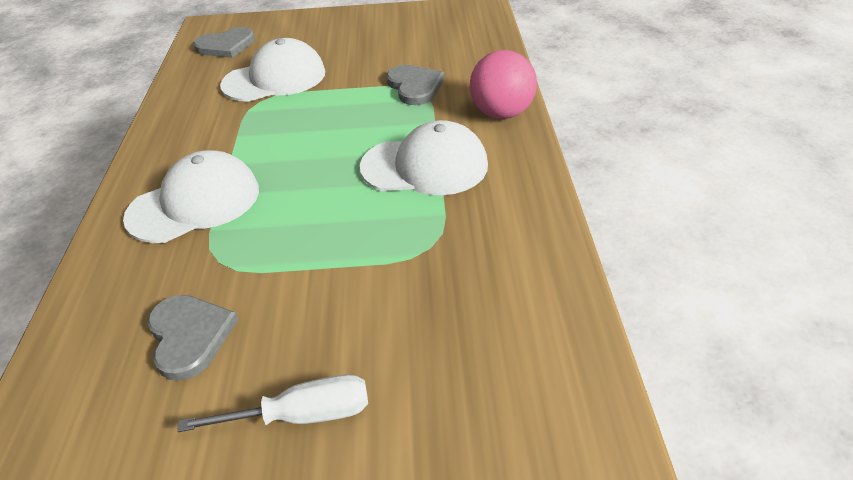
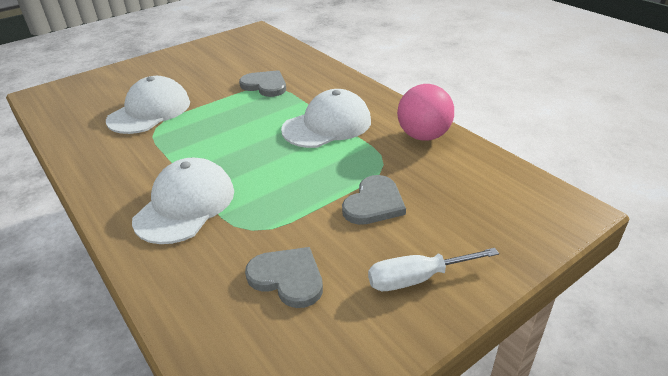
camera: 35 degrees left, 5 degrees down
white screwdriver [177,374,368,432] -> white screwdriver turned 150 degrees counterclockwise [368,248,499,291]
grey heart [194,27,255,58] -> grey heart moved to [342,175,406,225]
pink ball [469,50,537,119] -> pink ball moved to [397,84,454,141]

